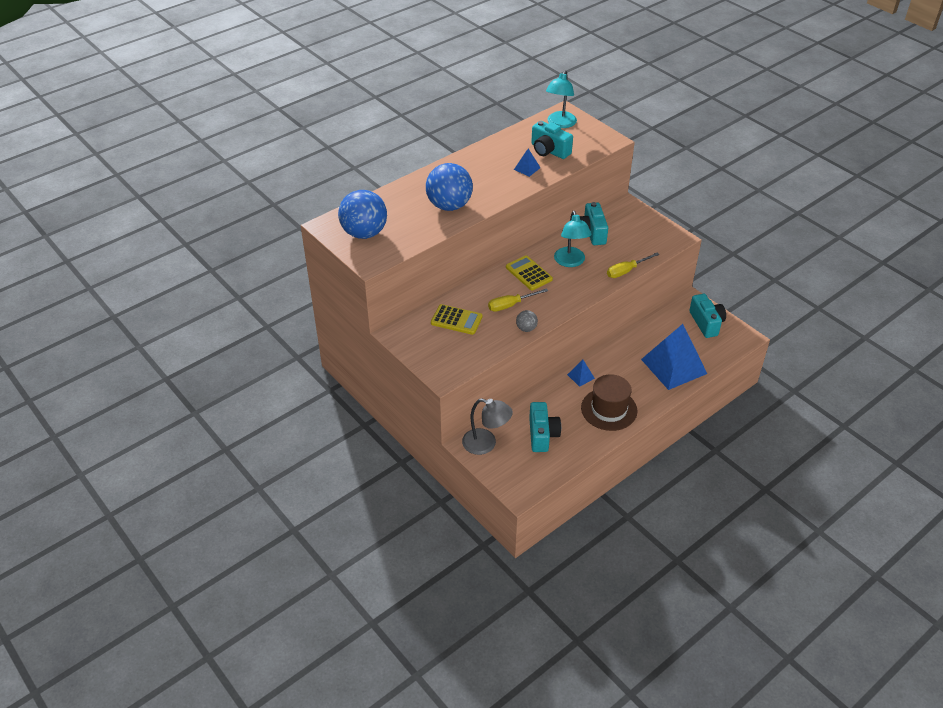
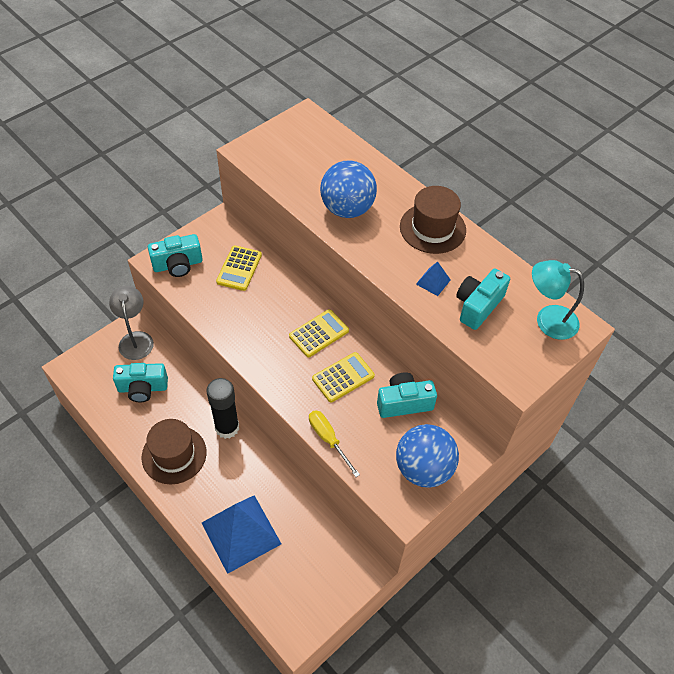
camera: 85 degrees right, 10 degrees up
blue ball [338,190,387,239] -> blue ball moved to [396,424,459,488]
grey lamp [462,398,513,455] -> grey lamp turned 150 degrees clockwise [109,286,154,360]
yellow screwdriver [488,288,548,312] -> none
grey ball [516,310,538,332] -> none
turquoise lamp [554,211,592,267] -> yellow calculator [312,352,375,402]
blue pyramid [567,360,595,387] -> black glue stick [206,378,239,439]
turquoise camera [689,294,726,338] -> turquoise camera moved to [148,234,203,277]
none -> brown hat [400,186,466,254]

